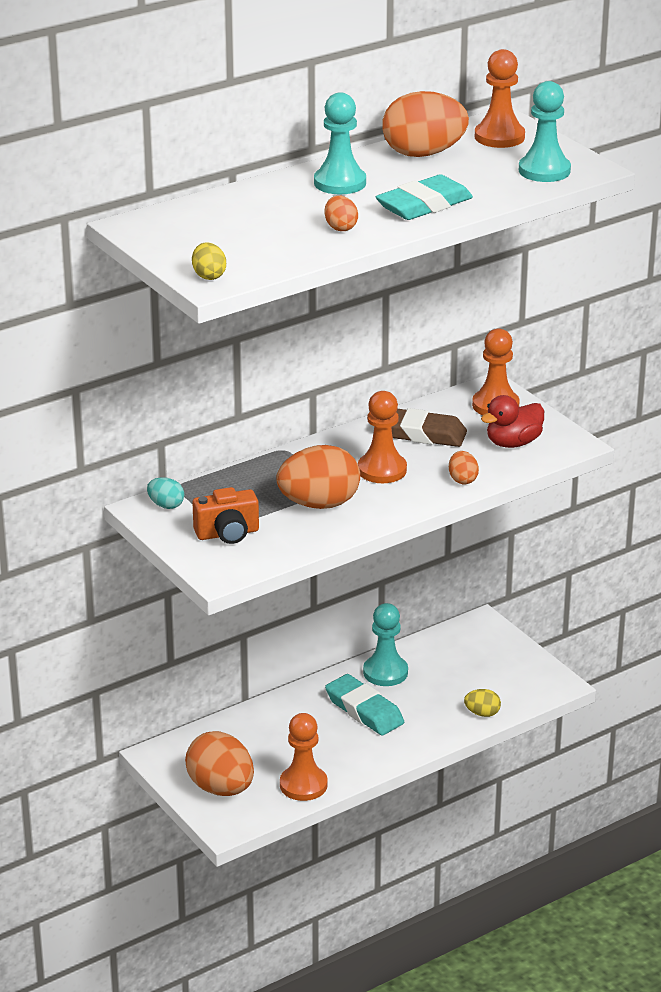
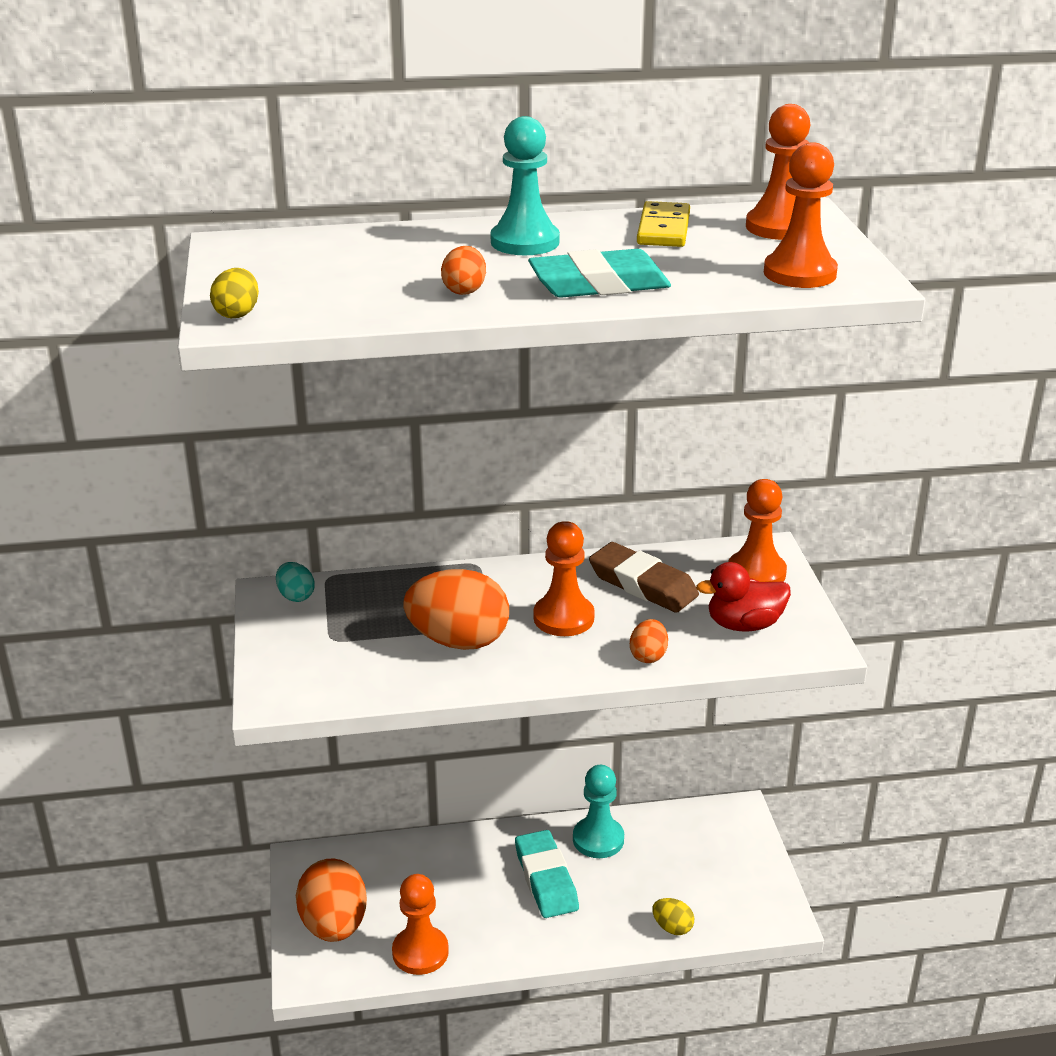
camera: 25 degrees right, 0 degrees up
orange camera [192,487,259,544] -> none
orange egg [382,91,469,157] -> yellow domino [637,201,690,247]
turquoise pawn [519,81,571,182] -> orange pawn [764,142,838,288]

